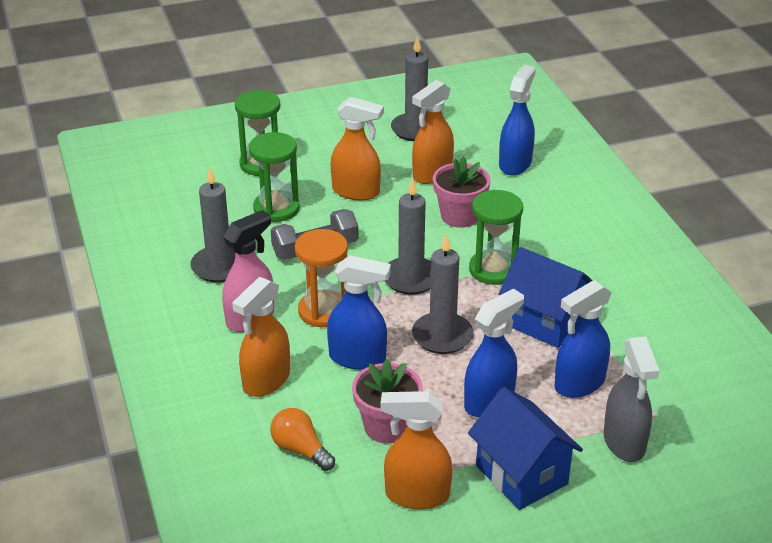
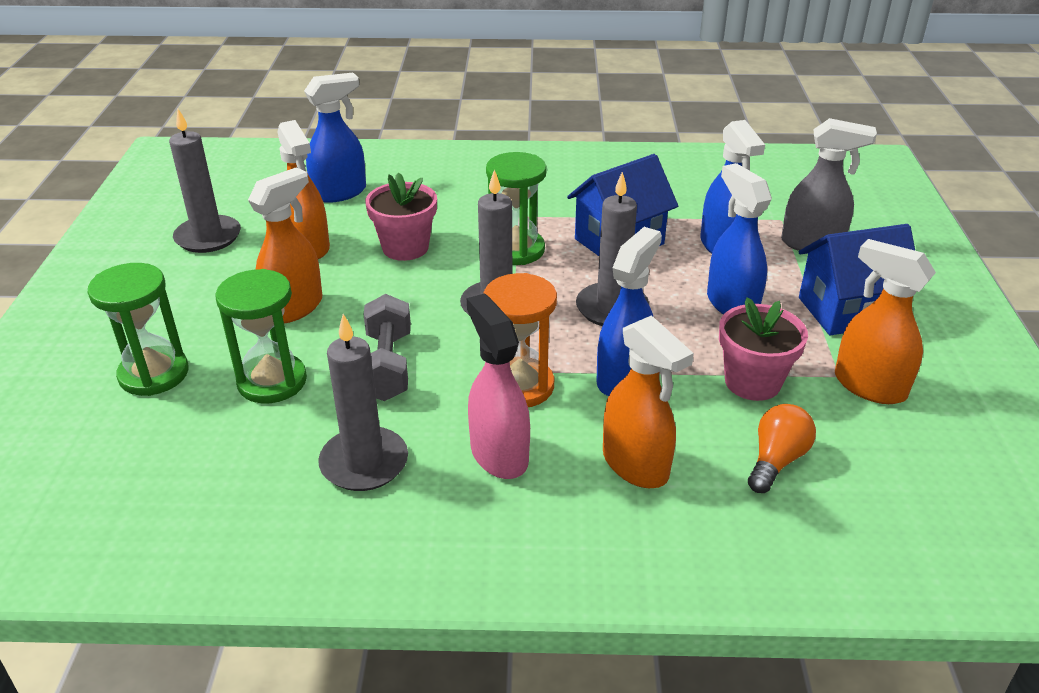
camera: 70 degrees left, 0 degrees up
orange light bulb [270,408,335,471] -> orange light bulb turned 150 degrees clockwise [748,404,816,493]
orange spray bottle [381,391,452,509] -> orange spray bottle turned 105 degrees clockwise [835,239,936,404]
blue spray bottle [499,64,536,176] -> blue spray bottle turned 105 degrees clockwise [304,72,366,203]

